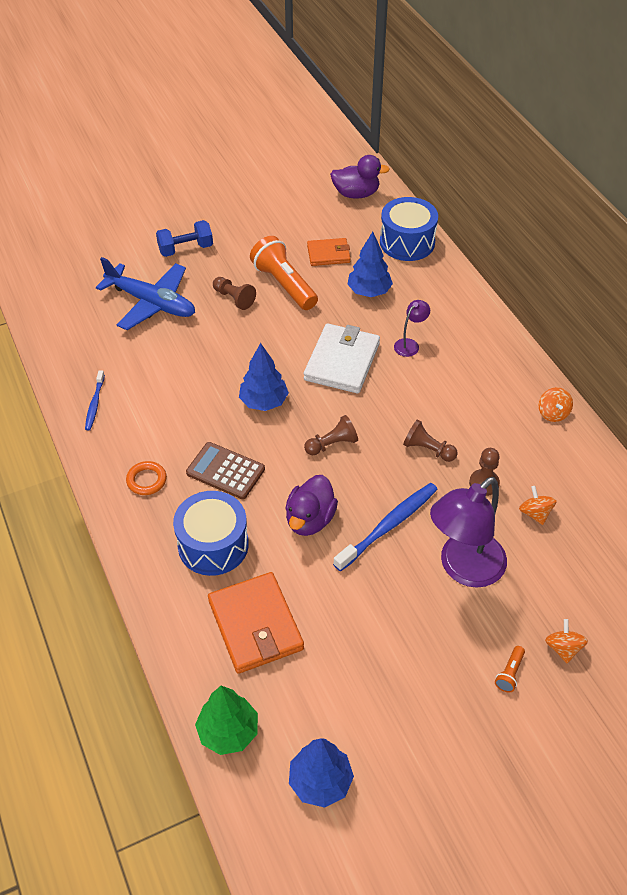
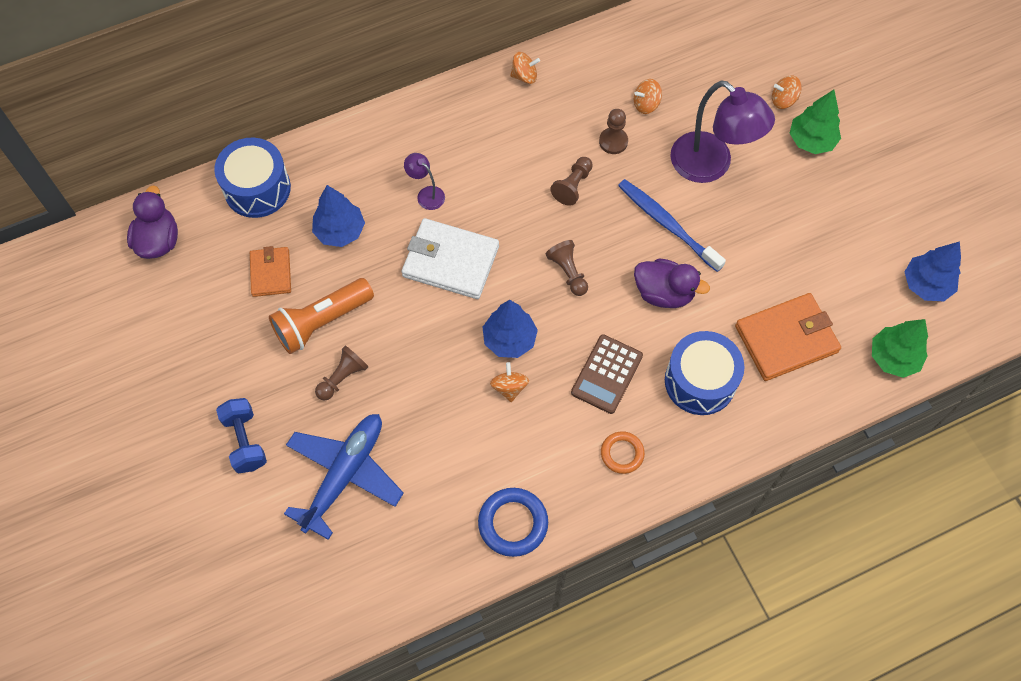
camera: 90 degrees left, 15 degrees up
blue toothbrush [85,370,105,430] -> blue ring [478,488,548,557]
orange flashlight [495,646,525,692] -> green tree [790,90,841,154]
none -> orange spinning top [490,362,529,402]

